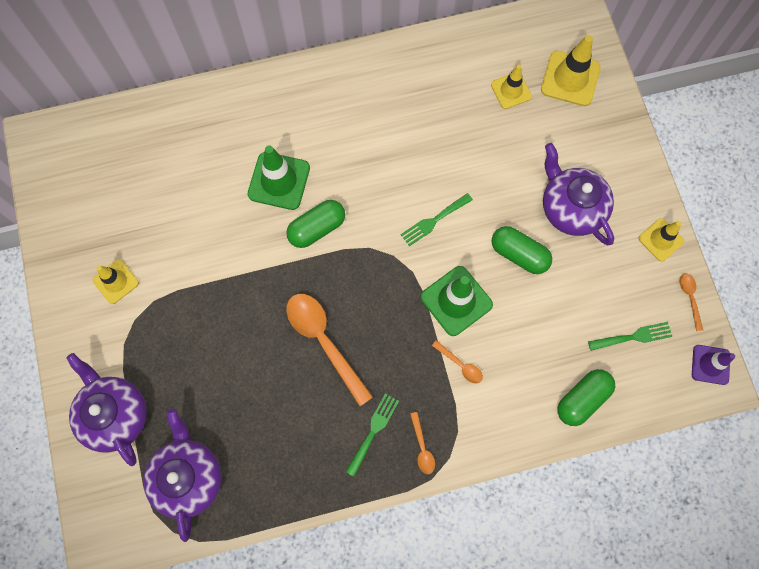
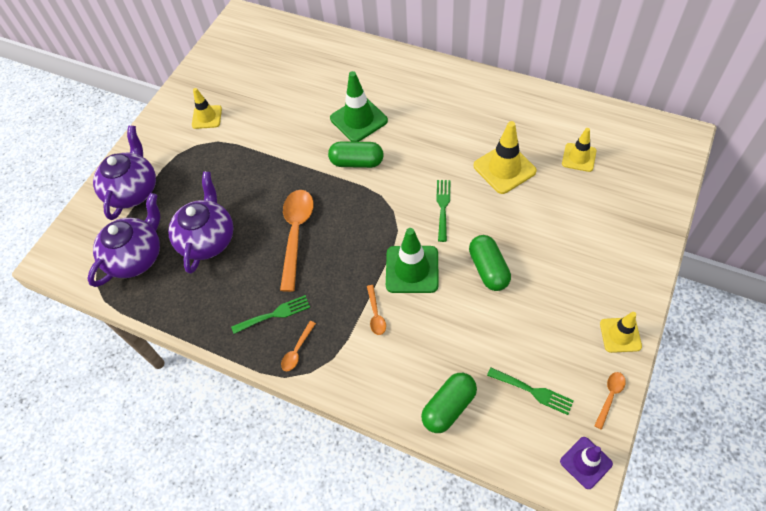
camera: 45 degrees right, 15 degrees down
green fork [401,193,473,246] -> green fork turned 90 degrees clockwise [436,180,450,242]
yellow traffic cone [541,35,601,106] -> yellow traffic cone moved to [474,121,537,194]
purple teapot [543,143,614,245] -> purple teapot moved to [168,172,233,274]
green capsule [557,369,615,426] -> green capsule turned 45 degrees counterclockwise [421,373,477,433]

